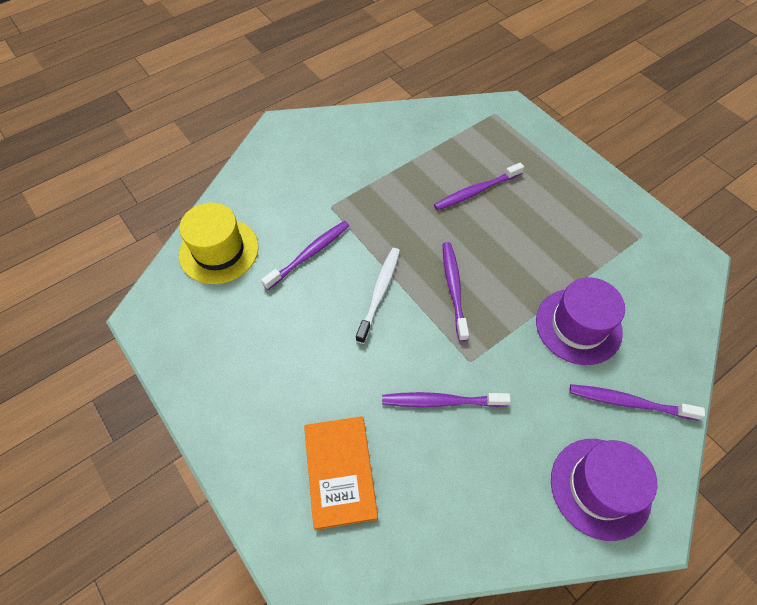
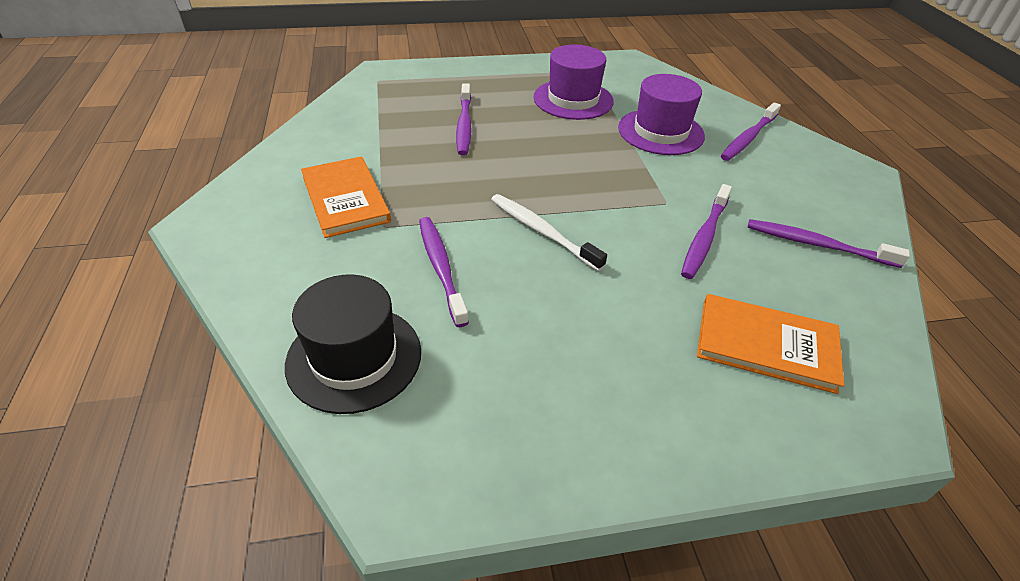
camera: 65 degrees left, 15 degrees down
yellow hat [179,203,259,284] -> black hat [285,274,421,414]
purple toothbrush [443,242,469,341] -> purple toothbrush moved to [747,219,910,268]
purple hat [551,439,657,541] -> purple hat moved to [533,45,614,120]
none -> orange book [301,156,391,238]

